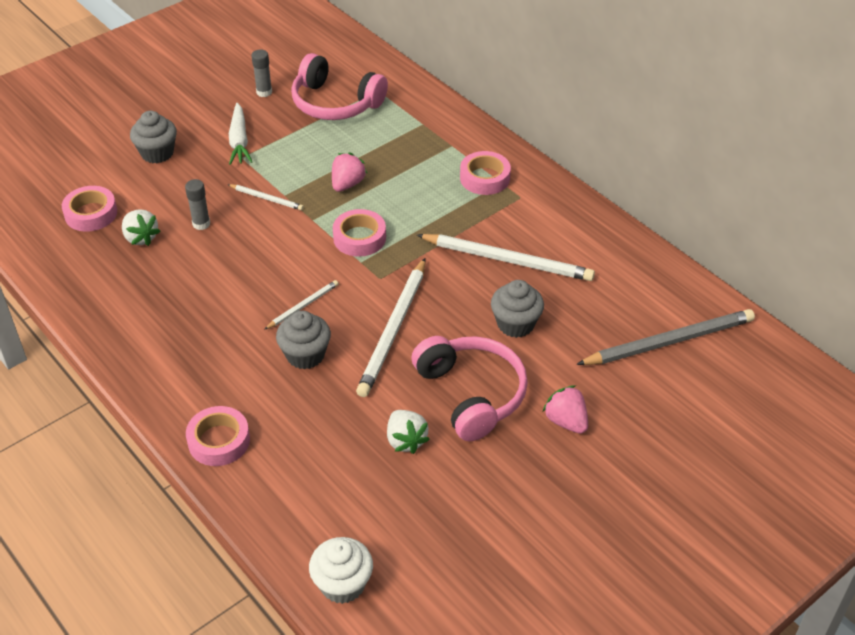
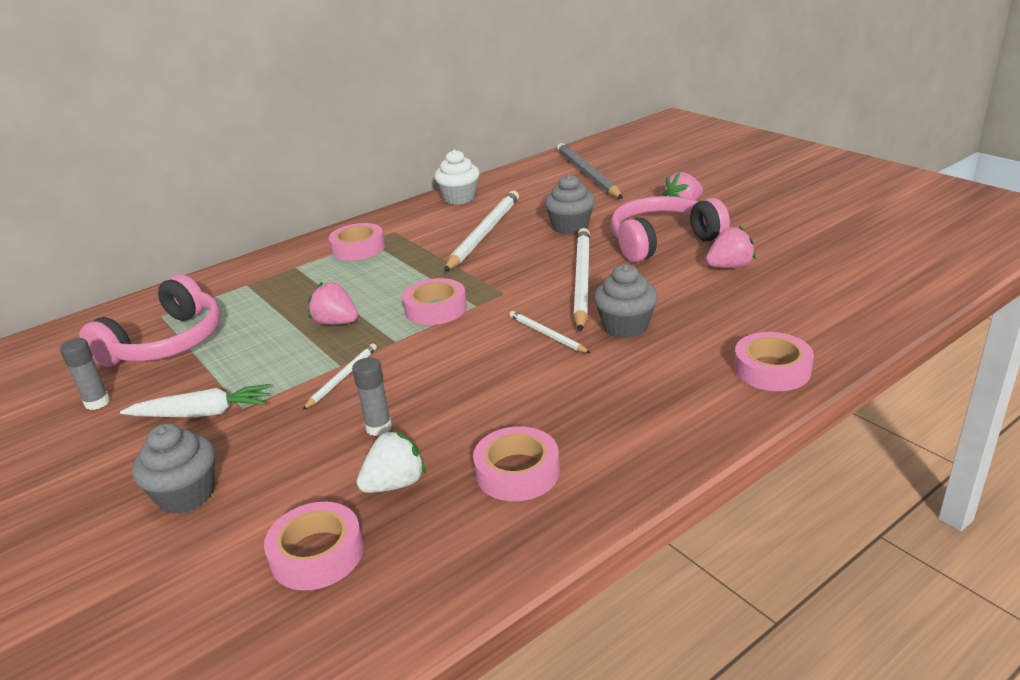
camera: 85 degrees left, 15 degrees down
white cupcake [309,537,373,604] -> white cupcake moved to [434,149,480,204]
white pencil [356,258,425,397] -> white pencil turned 105 degrees counterclockwise [573,228,590,332]
white strawberry [387,410,430,454] -> pink strawberry [706,225,756,268]
none -> pink tape [473,426,560,501]

